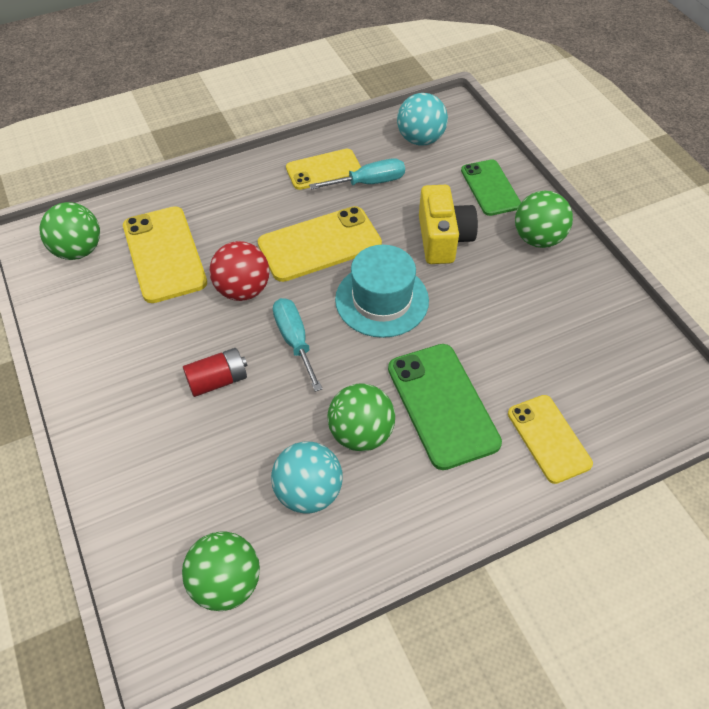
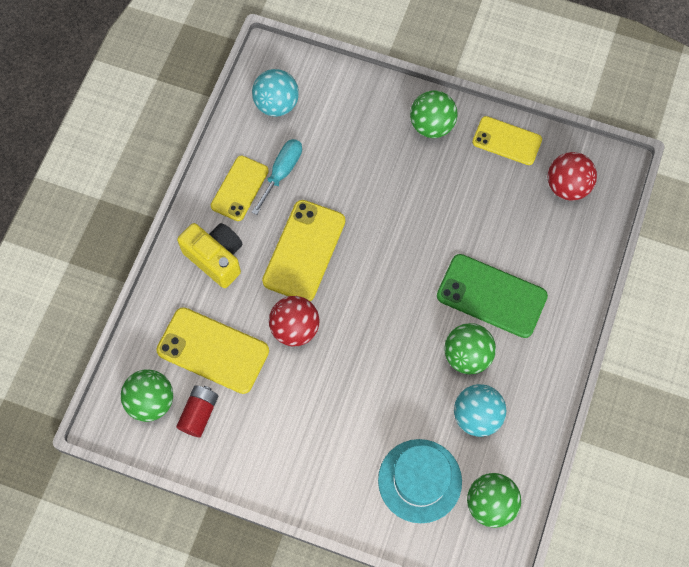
camera: 45 degrees left, 15 degrees up
red battery [183,348,247,397] -> red battery moved to [176,385,218,437]
turquoise screwdriver [273,298,323,392] -> none
turquoise hat [335,245,429,338] -> turquoise hat moved to [378,439,462,523]
yellow camera [419,185,478,264] -> yellow camera moved to [177,223,243,288]
green phone [461,159,521,216] -> none
yellow phone [508,395,593,484] -> yellow phone moved to [472,116,542,165]
none -> red ball [548,152,597,201]

